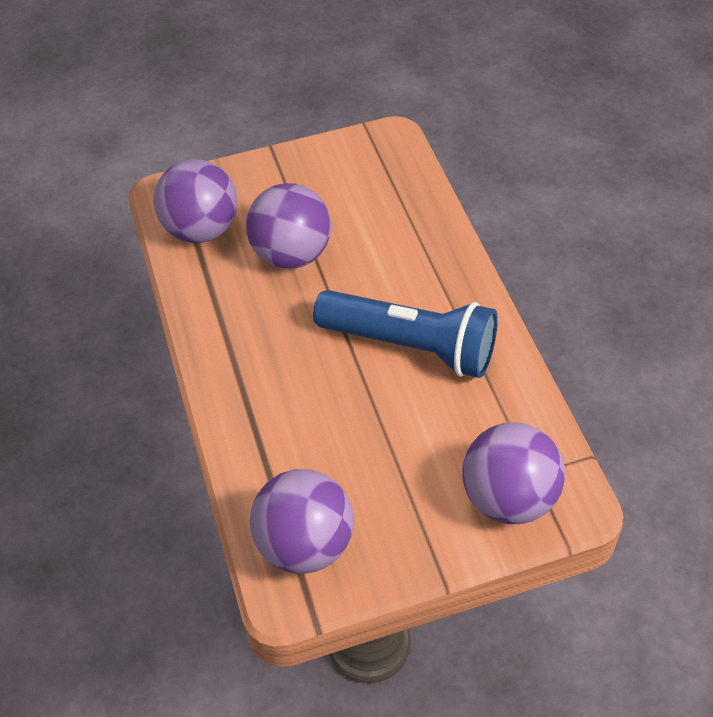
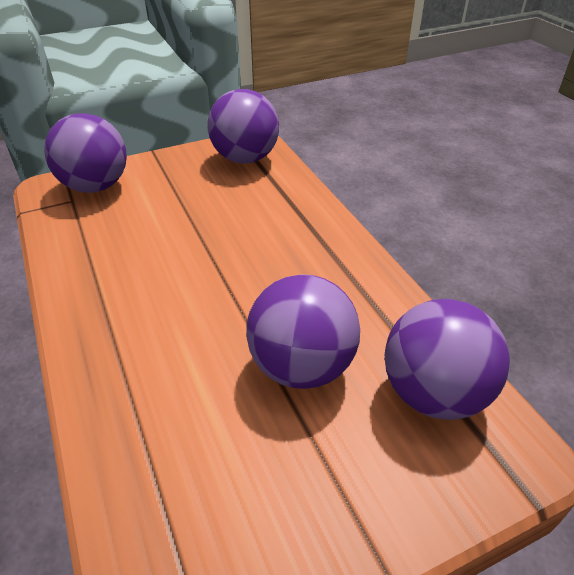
camera: 170 degrees right, 10 degrees down
blue flashlight [313,290,498,378] -> none

